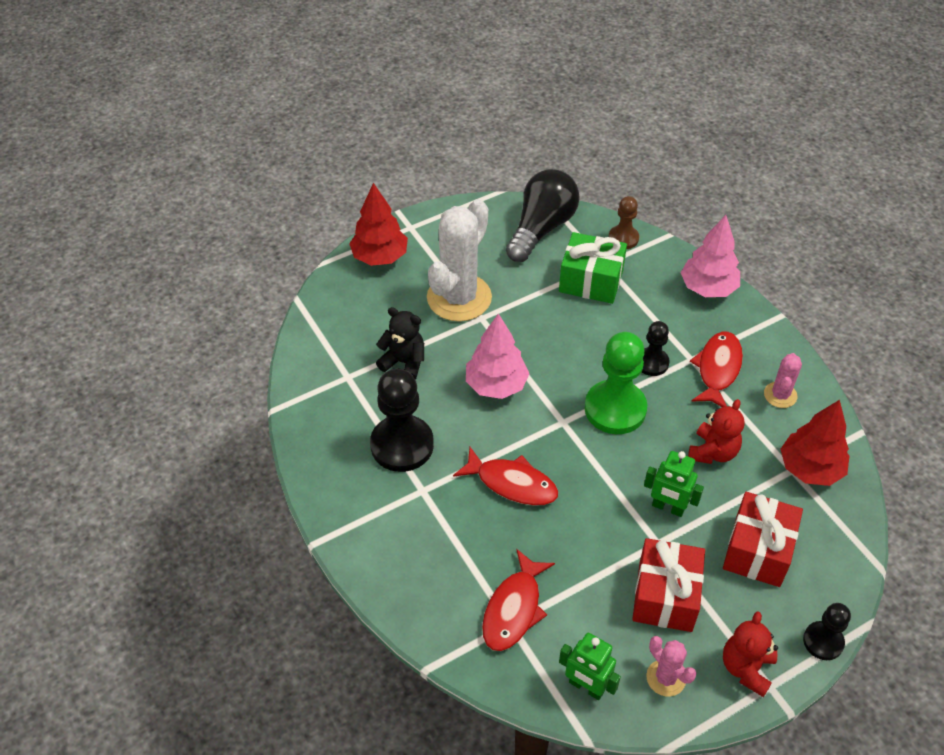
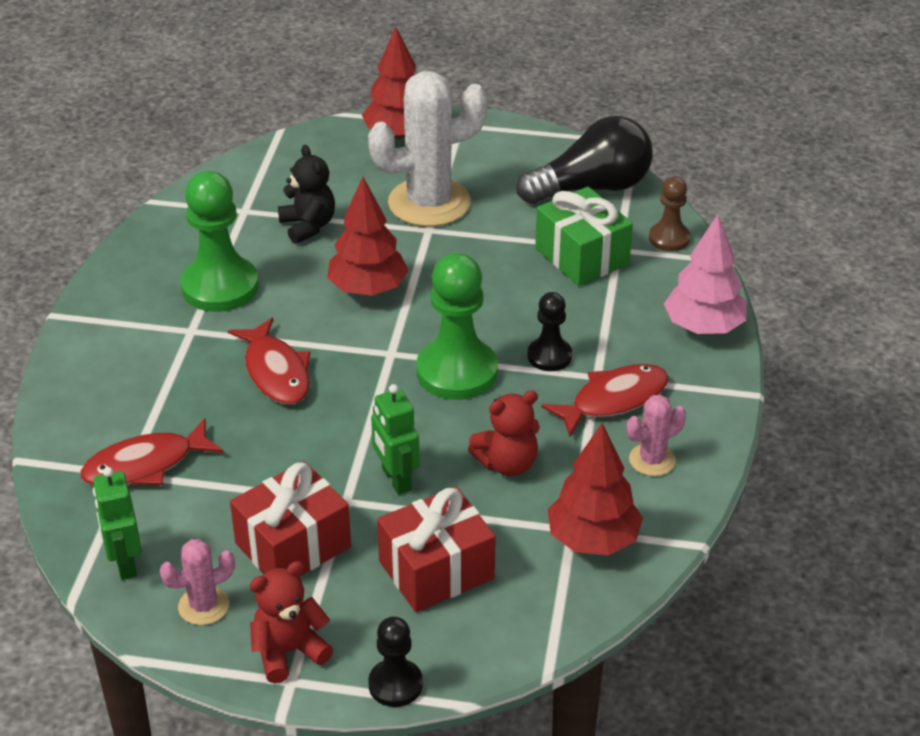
camera: 40 degrees right, 10 degrees down
black pawn [370,368,434,472] -> green pawn [180,171,259,312]
pink tree [466,313,530,399] -> red tree [327,177,409,296]
pink cactus [646,636,696,696] -> pink cactus turned 60 degrees clockwise [160,539,235,625]

